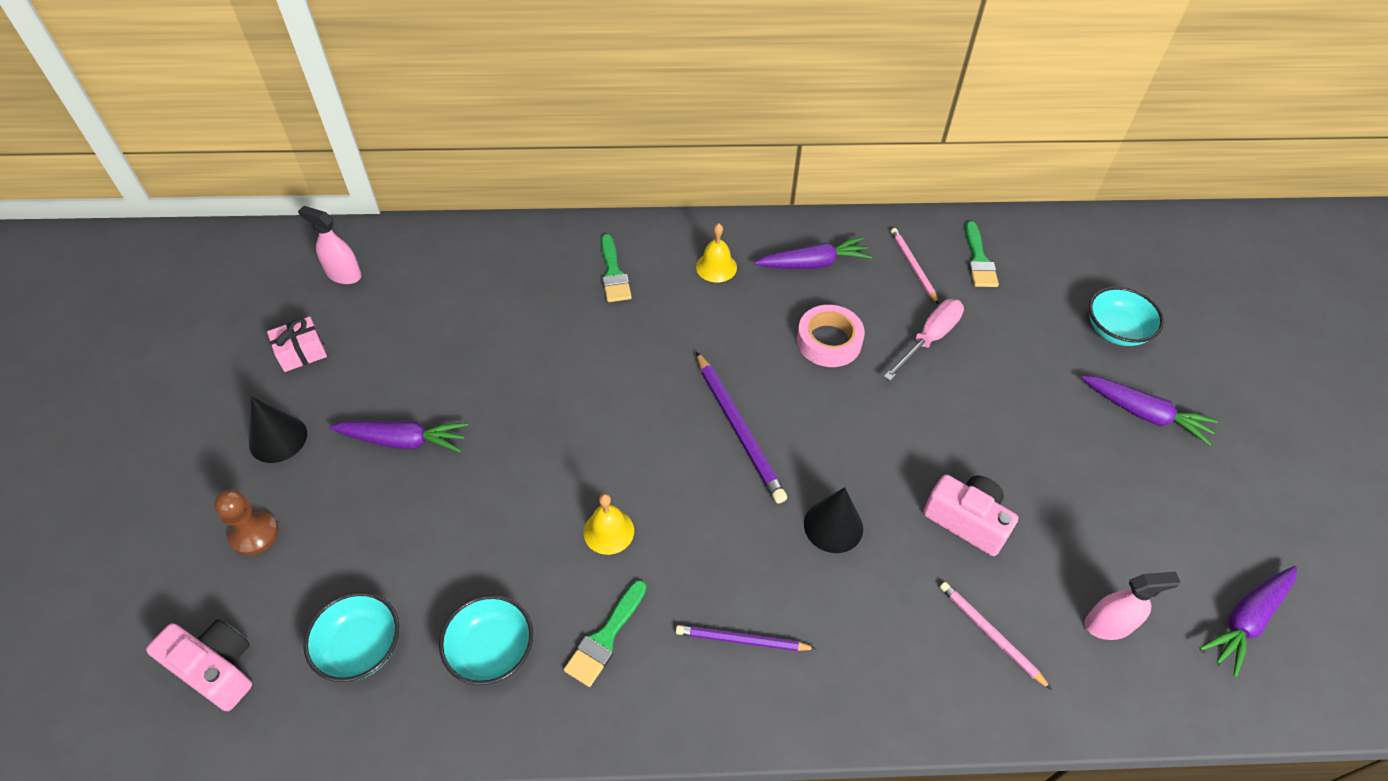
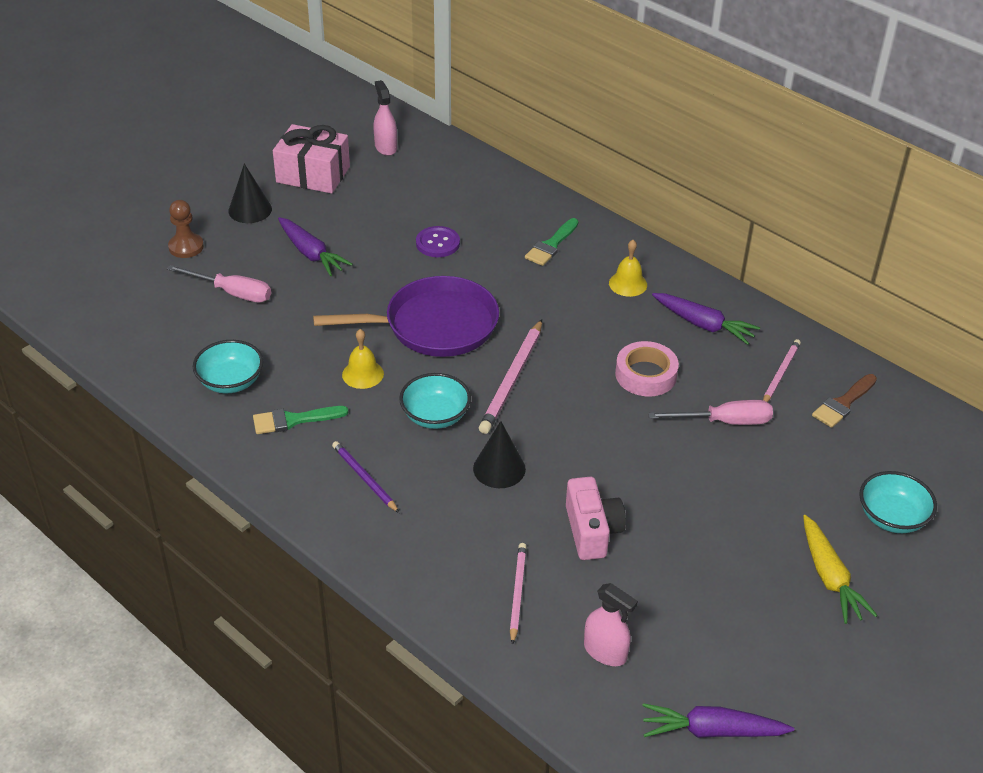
camera: 45 degrees right, 10 degrees down
pink camera [146,619,252,711] -> none
pink gift [267,317,327,372] -> pink gift [273,124,350,194], size x1.78
turquoise bowl [303,592,399,682] -> turquoise bowl moved to [399,373,471,429]
purple pencil [696,352,787,504] -> pink pencil [479,319,542,434]
green brush [965,221,999,287] -> brown brush [812,374,877,428]
purple carrot [1082,376,1218,446] -> yellow carrot [803,515,878,624]
none -> pink screwdriver [167,265,271,302]
none -> purple pan [313,276,499,357]
none -> purple button [416,226,460,257]

